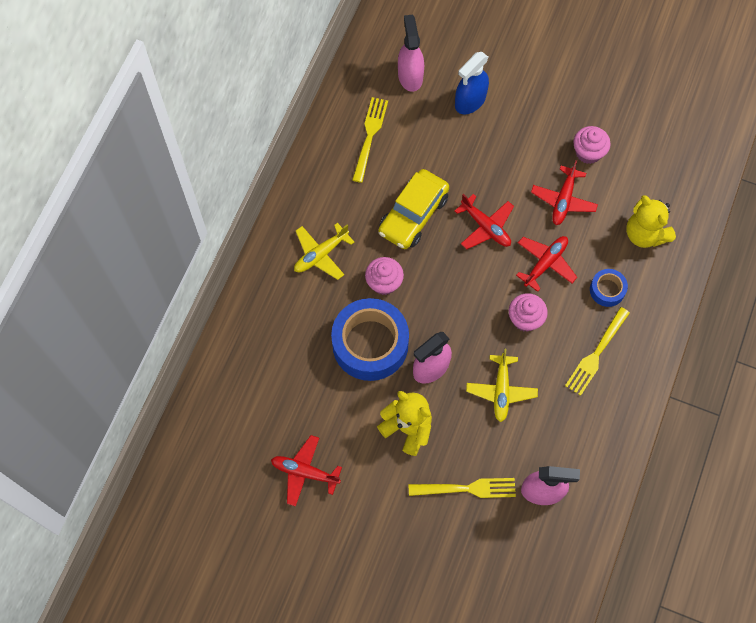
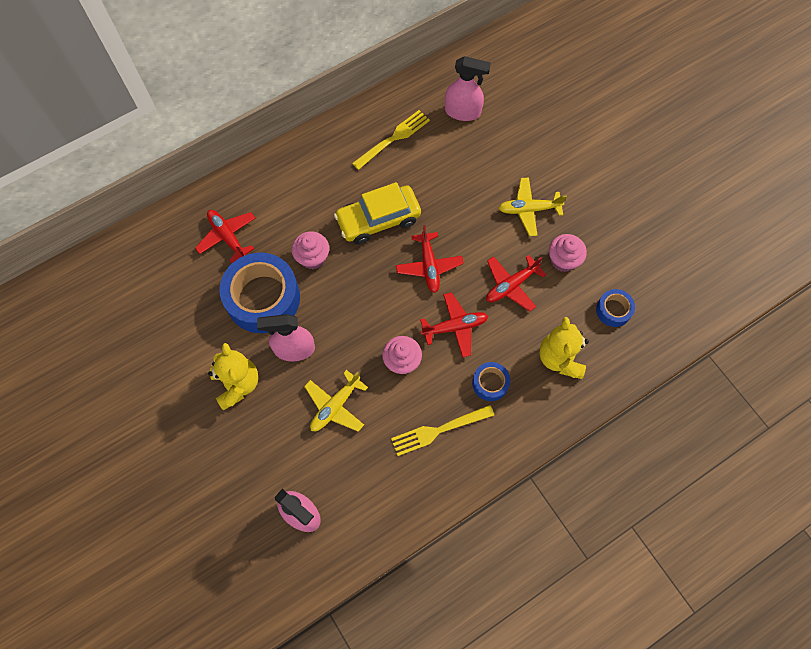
camera: 35 degrees right, 0 degrees up
red plane [271,435,342,507] -> red plane moved to [195,210,256,263]
yellow plane [294,223,354,280] -> yellow plane moved to [499,177,567,236]
pink spray bottle [398,14,424,92] -> pink spray bottle turned 75 degrees clockwise [445,56,491,121]
yellow fork [409,478,516,498] -> none
blue spray bottle [455,52,489,114] -> none
none -> blue tape [596,289,635,327]

